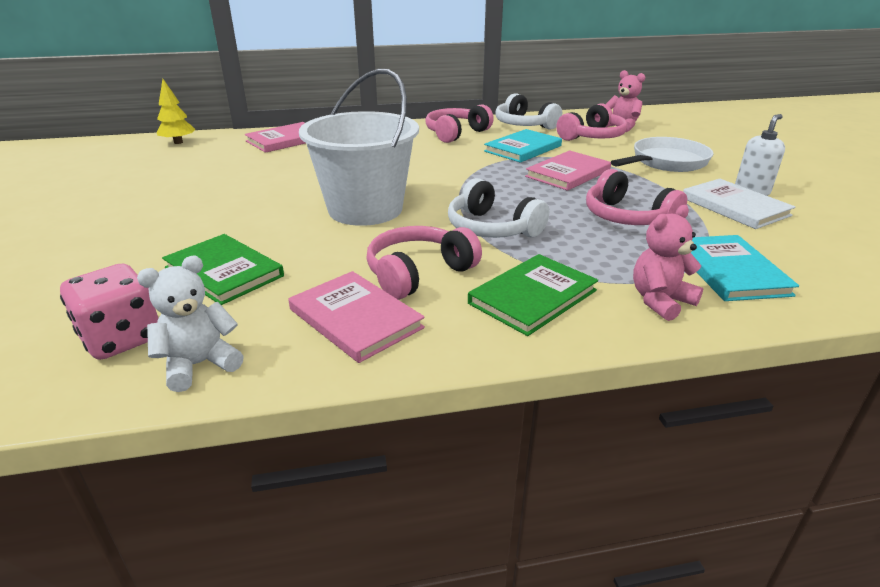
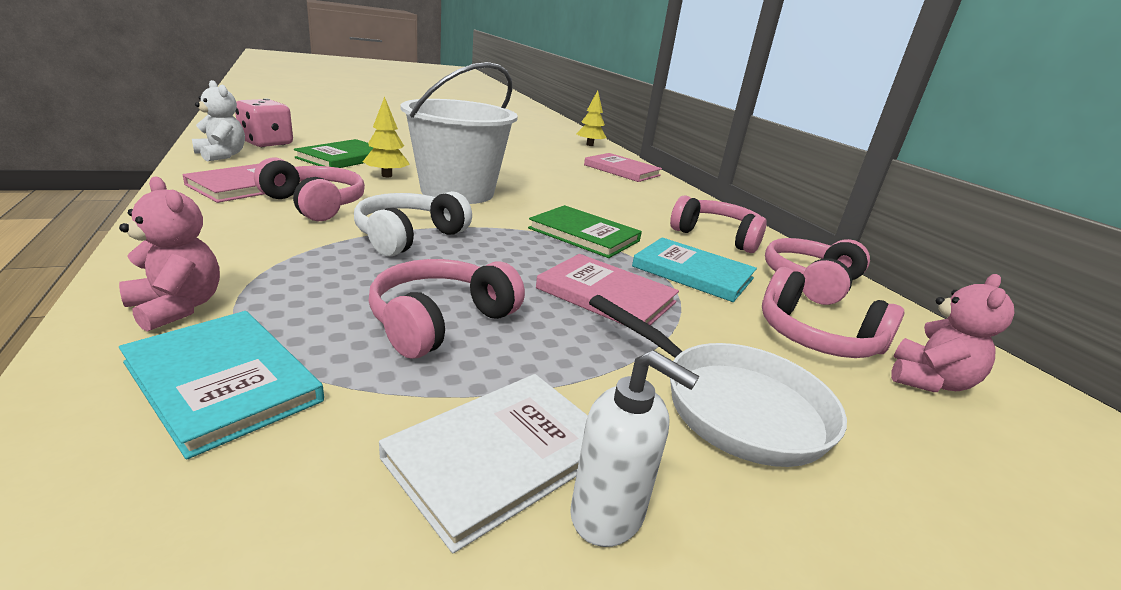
camera: 75 degrees right, 5 degrees down
green book [468,254,598,336] -> green book moved to [528,205,642,258]
white headphones [495,93,562,130] -> pink headphones [765,238,870,305]
turquoise book [691,235,799,301] -> turquoise book turned 60 degrees clockwise [119,311,324,460]
none -> yellow tree [363,97,410,177]

